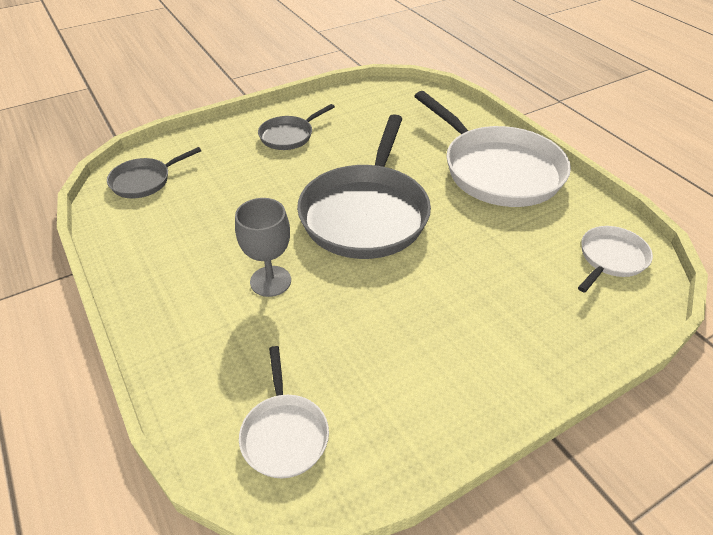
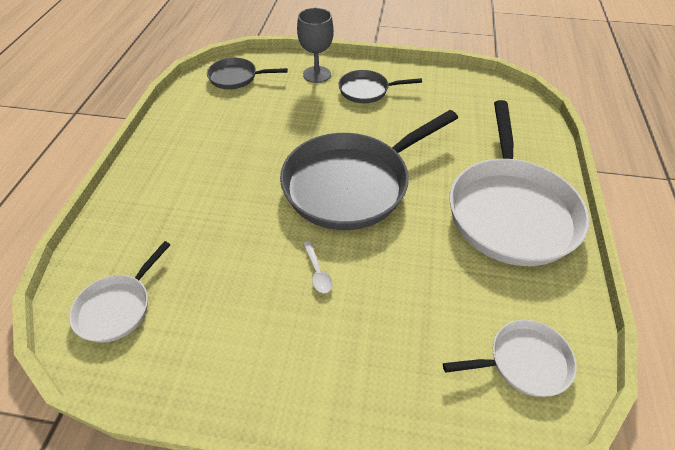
camera: 40 degrees right, 5 degrees up
grey goblet [235,198,291,297] -> grey goblet moved to [297,8,334,83]
none -> white spoon [303,241,333,293]

